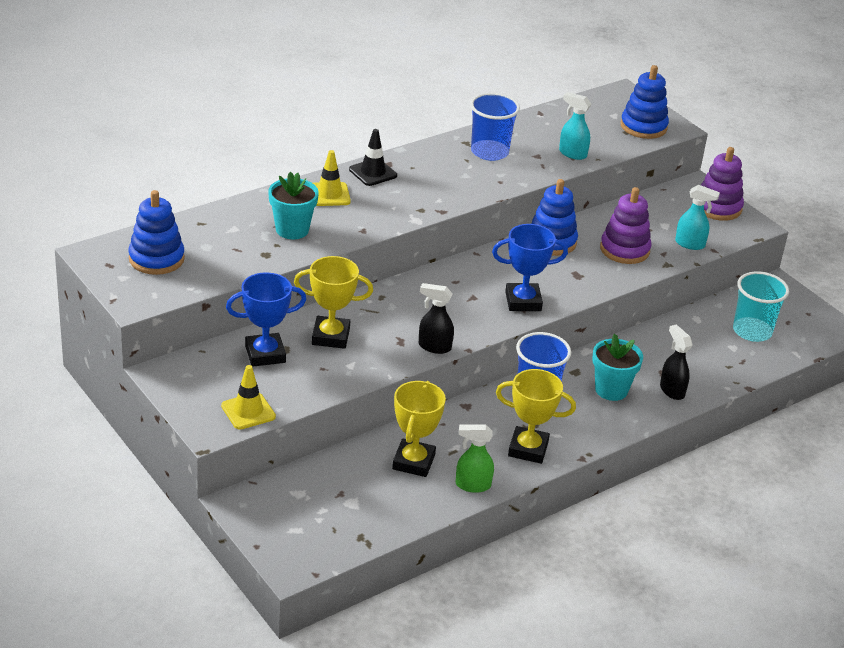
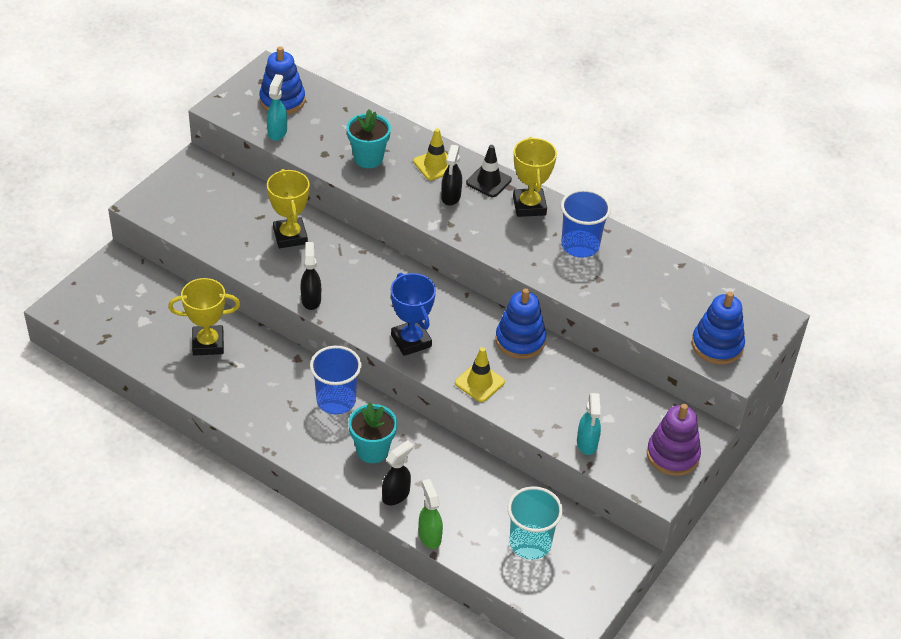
camera: 70 degrees right, 10 degrees up
yellow traffic cone [221,365,276,430] -> yellow traffic cone moved to [455,347,505,402]
blue trophy [226,272,307,367] -> none
green spray bottle [456,424,494,493] -> green spray bottle moved to [419,479,443,549]
yellow trophy [496,369,576,464] -> yellow trophy moved to [513,137,557,217]
turquoise spray bottle [559,92,591,160] -> turquoise spray bottle moved to [267,74,287,141]
purple stacking toy [600,187,652,264] -> none
none -> black spray bottle [441,145,462,206]

